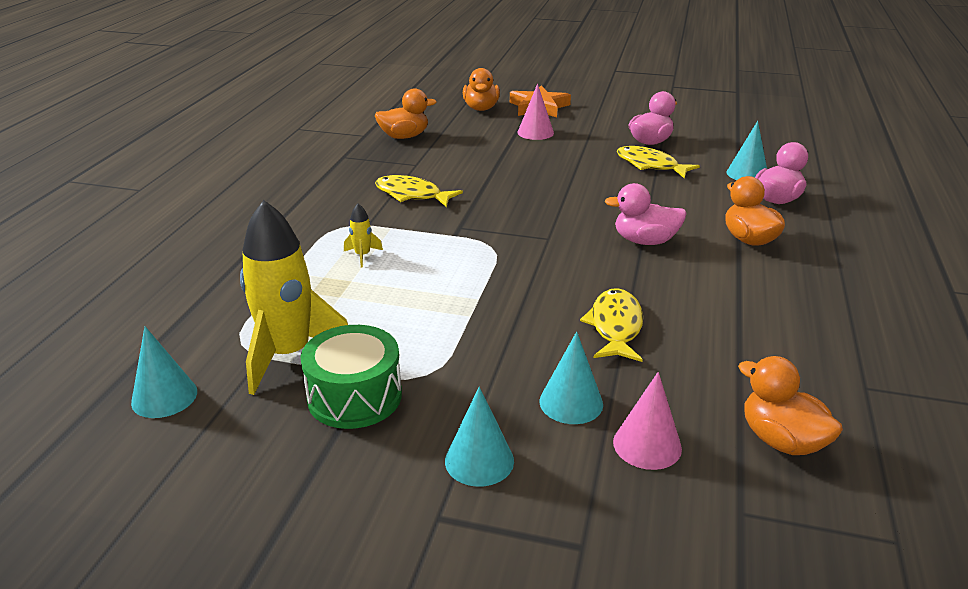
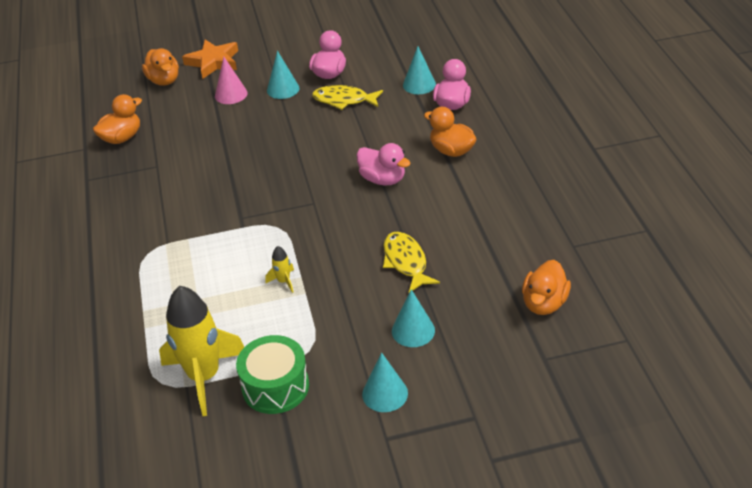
camera: 25 degrees left, 10 degrees up
turquoise cone [131,326,197,418] -> turquoise cone moved to [267,51,299,99]
yellow rocket [344,204,383,268] -> yellow rocket moved to [265,246,294,293]
yellow fish [375,175,463,207] -> none
pink duck [605,183,687,245] -> pink duck turned 120 degrees counterclockwise [357,143,411,185]
pink cone [613,372,682,470] -> none
orange duck [738,356,843,455] -> orange duck turned 90 degrees counterclockwise [522,260,571,315]

